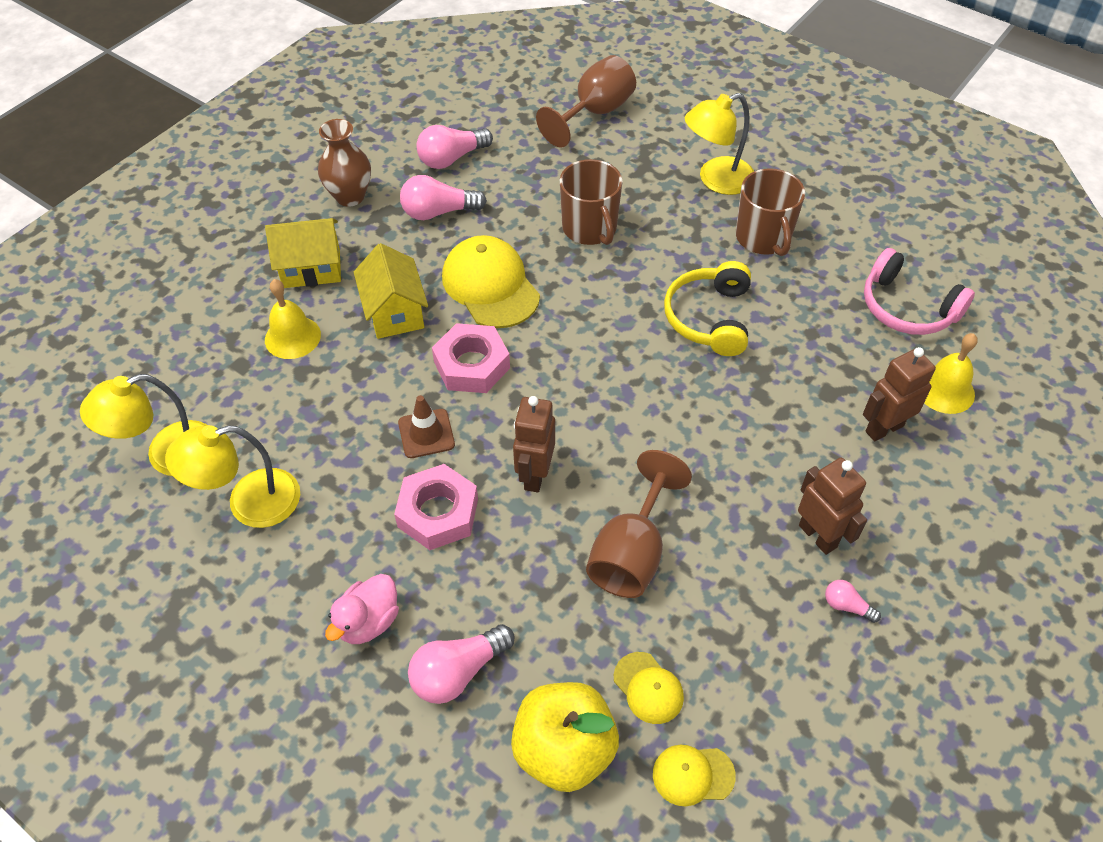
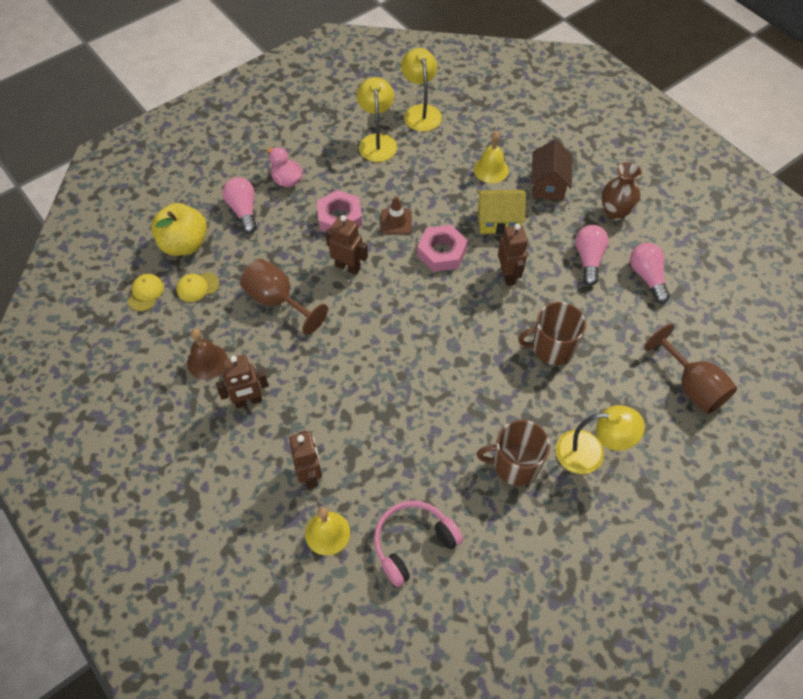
camera: 105 degrees right, 5 degrees up
yellow house [265,218,341,288] -> brown house [531,139,573,200]
yellow cap [442,235,540,328] -> brown robot [498,224,528,286]
yellow headphones [664,261,751,356] -> none
yellow lamp [685,93,754,195] -> yellow lamp turned 105 degrees clockwise [556,405,645,474]
pink light bulb [825,580,881,623] -> none
none -> brown bell [187,329,228,380]

